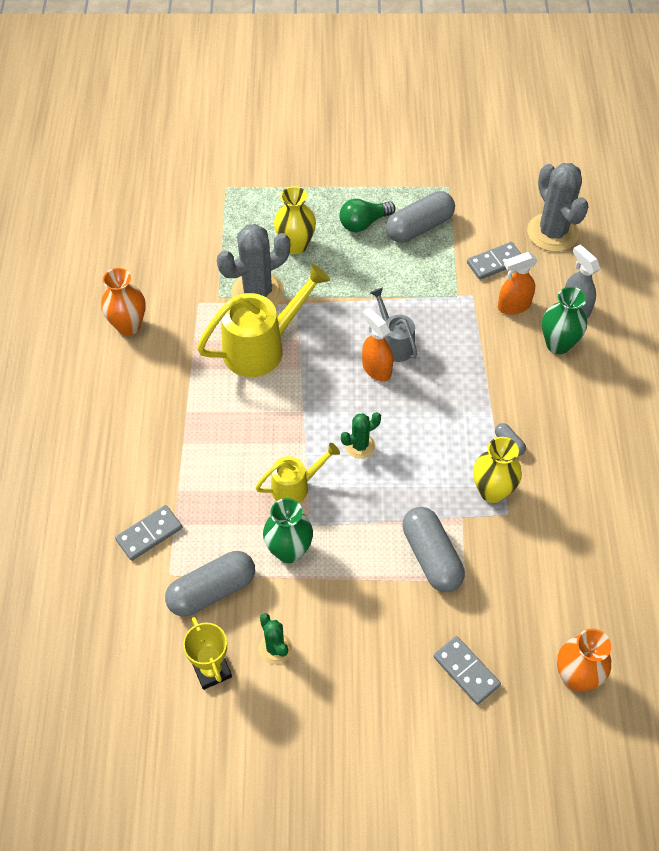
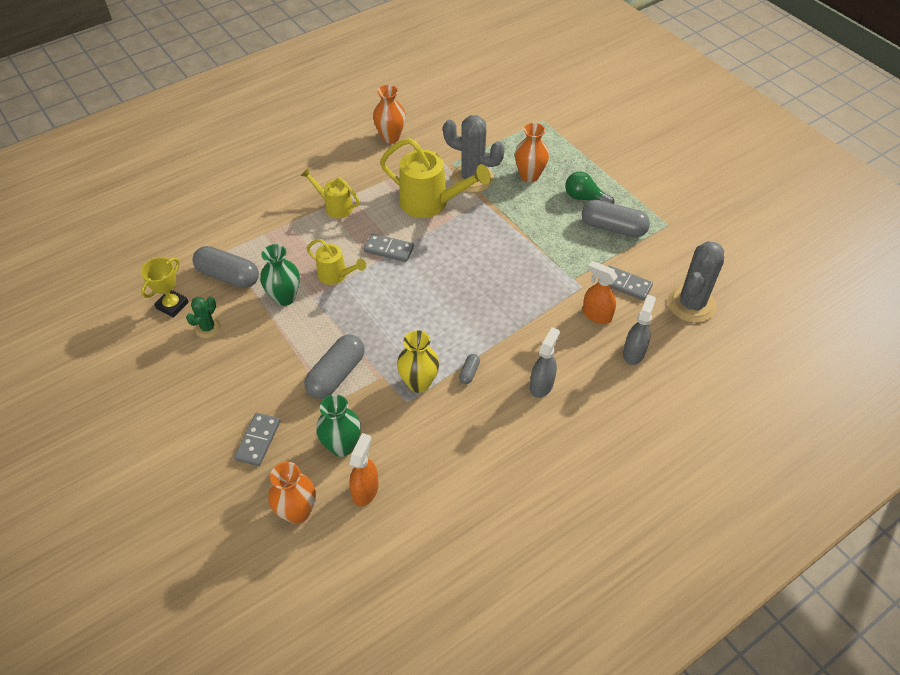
camera: 55 degrees right, 5 degrees down
grey domino [115,505,182,561] -> grey domino moved to [364,234,414,262]
yellow vase [274,186,316,254] -> orange vase [515,123,549,182]
green cactus [341,412,381,459] -> none
orange spray bottle [362,308,393,382] -> orange spray bottle moved to [349,433,379,507]
grey watering can [370,288,417,362] -> none
green vase [542,287,587,354] -> green vase moved to [316,394,361,457]
none -> yellow watering can [300,168,360,218]
none -> grey spray bottle [530,327,560,398]

